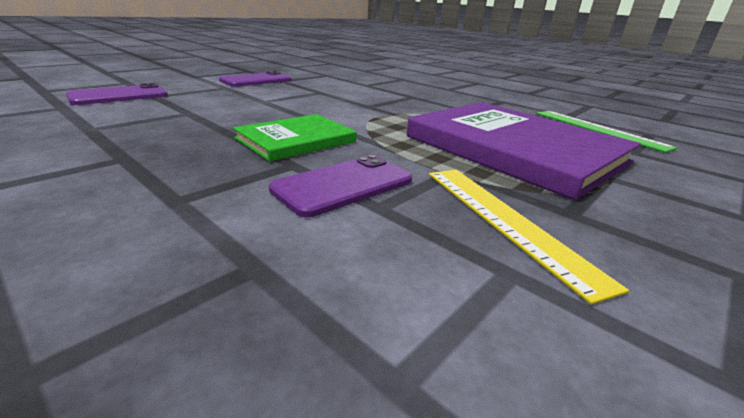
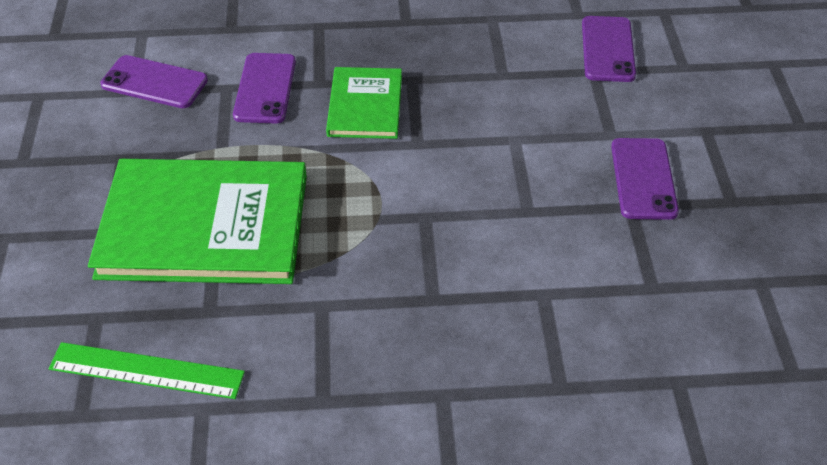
camera: 135 degrees right, 20 degrees up
purple book [407,102,641,200] -> green book [88,159,307,284]
yellow ruler [429,170,629,305] -> none
none -> purple phone [101,55,208,108]

